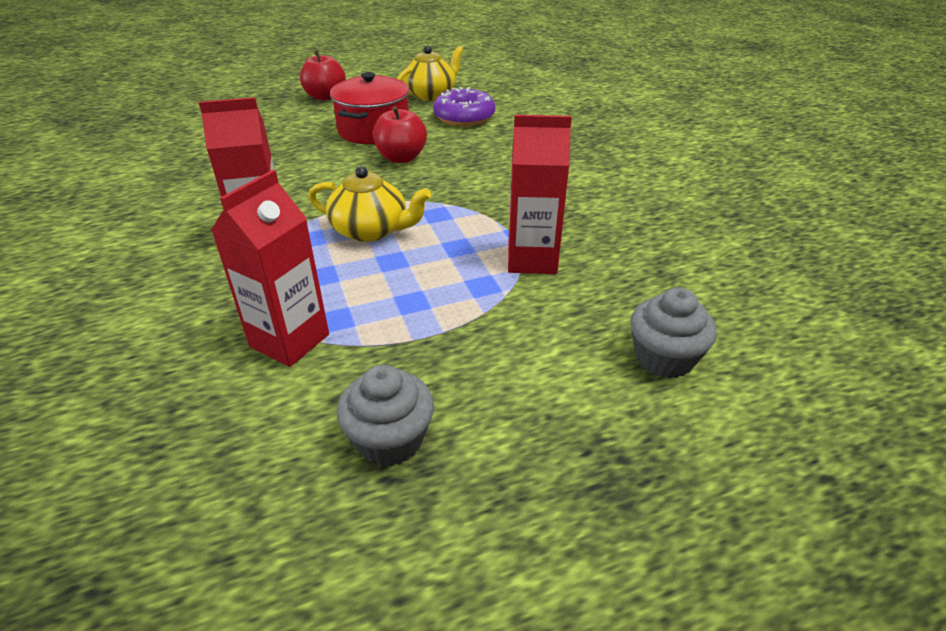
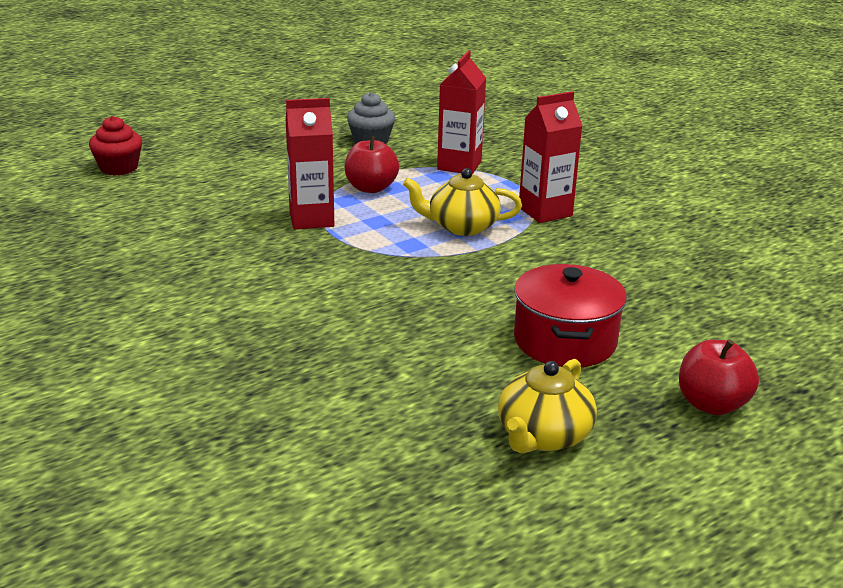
camera: 165 degrees right, 10 degrees down
red apple [373,106,427,163] -> red apple moved to [345,136,399,193]
purple donut [433,87,495,126] -> none
grey cupcake [630,287,717,379] -> none
none -> red cupcake [89,116,142,176]

